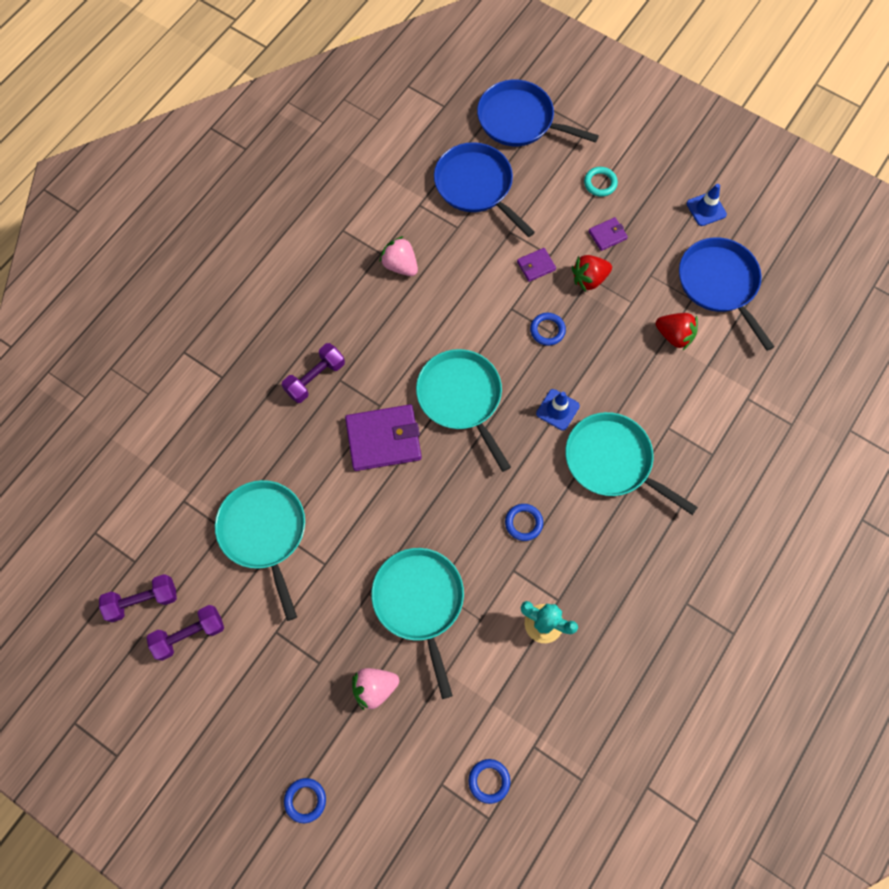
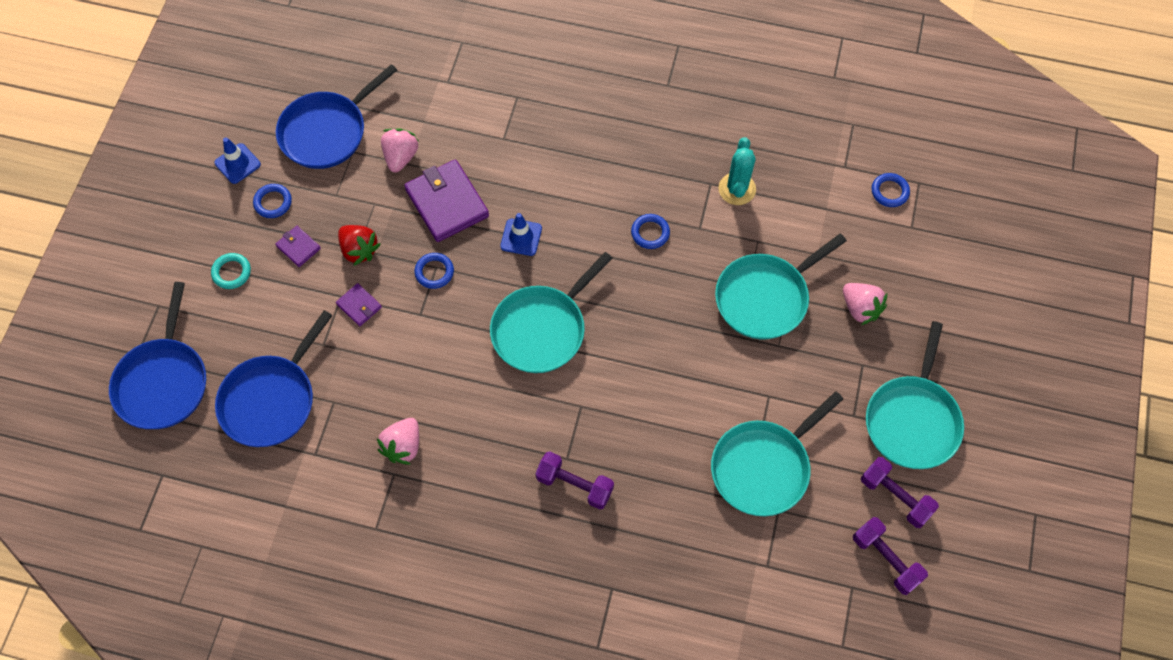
camera: 110 degrees left, 5 degrees down
blue ring [284,778,326,823] -> blue ring moved to [253,184,292,218]
purple wallet [345,405,422,471] -> purple wallet moved to [404,160,489,242]
turquoise pan [565,412,698,515] -> turquoise pan moved to [866,321,964,469]
red strawberry [655,313,698,350] -> pink strawberry [381,128,419,173]

